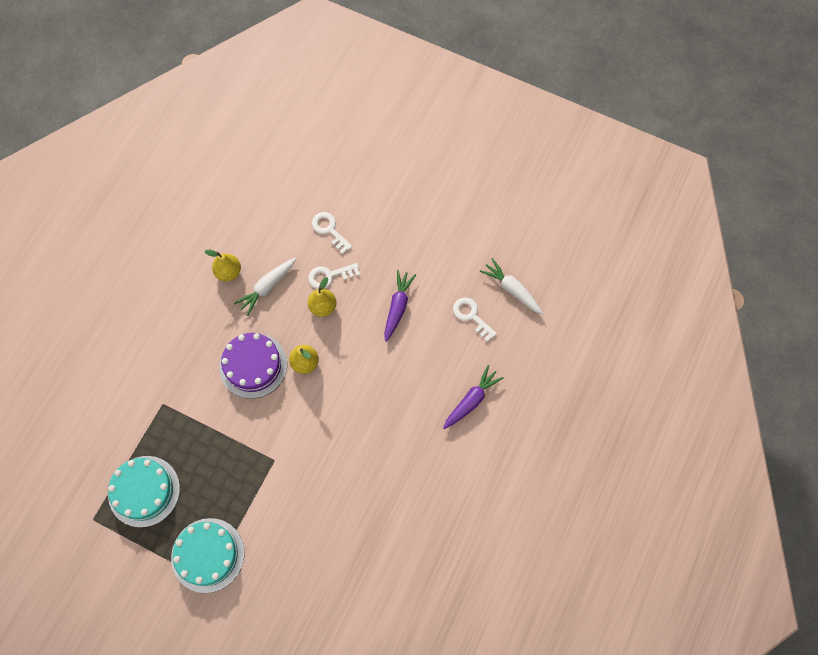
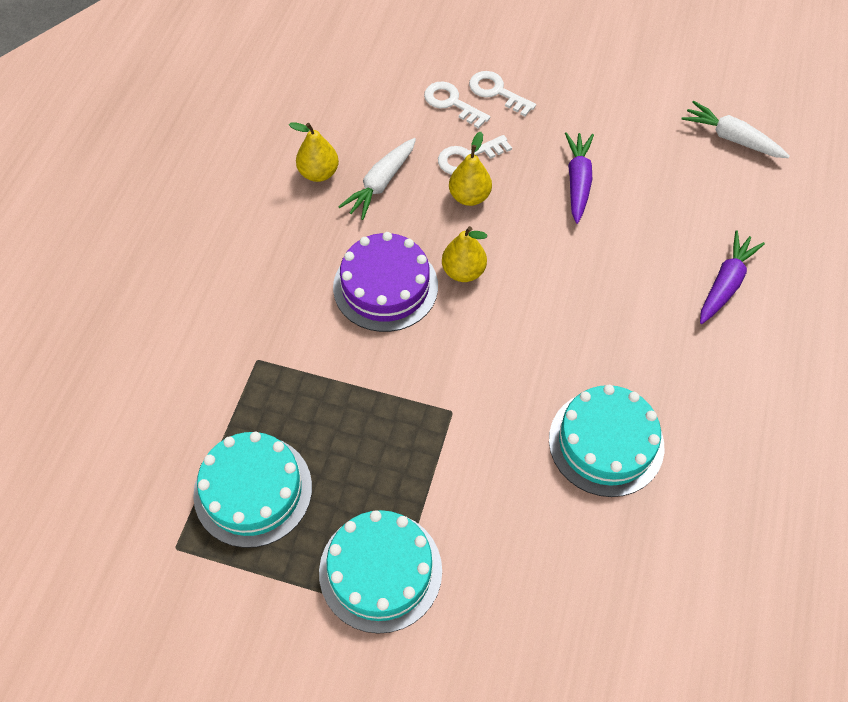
camera: 10 degrees left, 10 degrees down
white key [453,298,497,342] -> white key moved to [469,71,536,116]
none -> turquoise cake [549,385,664,497]

